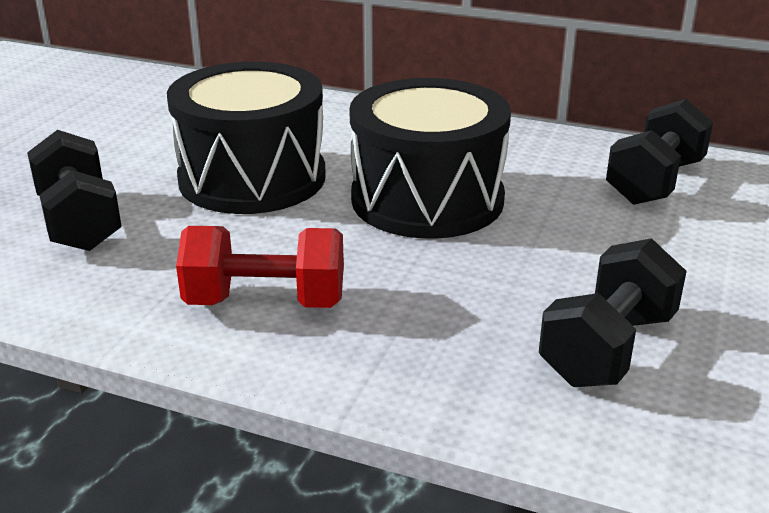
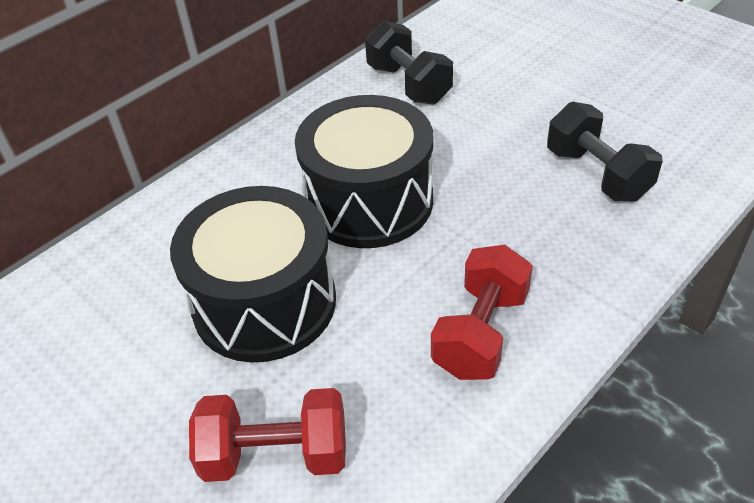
camera: 65 degrees left, 15 degrees up
black dumbbell [27,130,122,251] -> red dumbbell [189,388,346,482]

